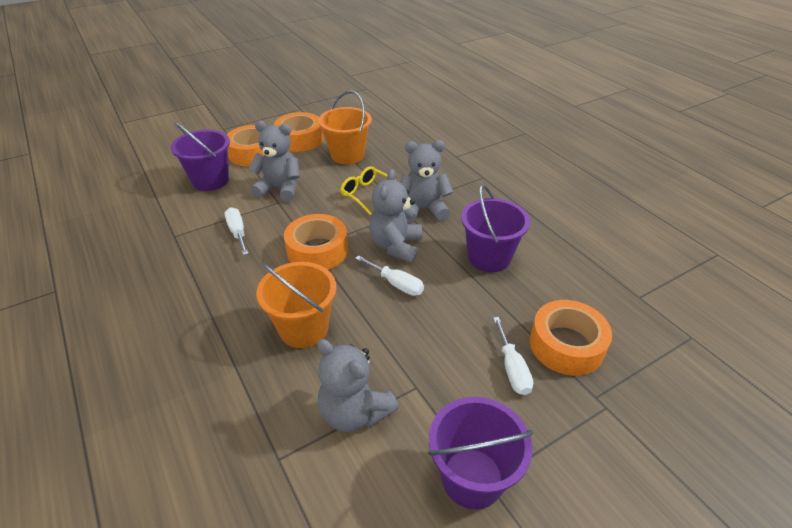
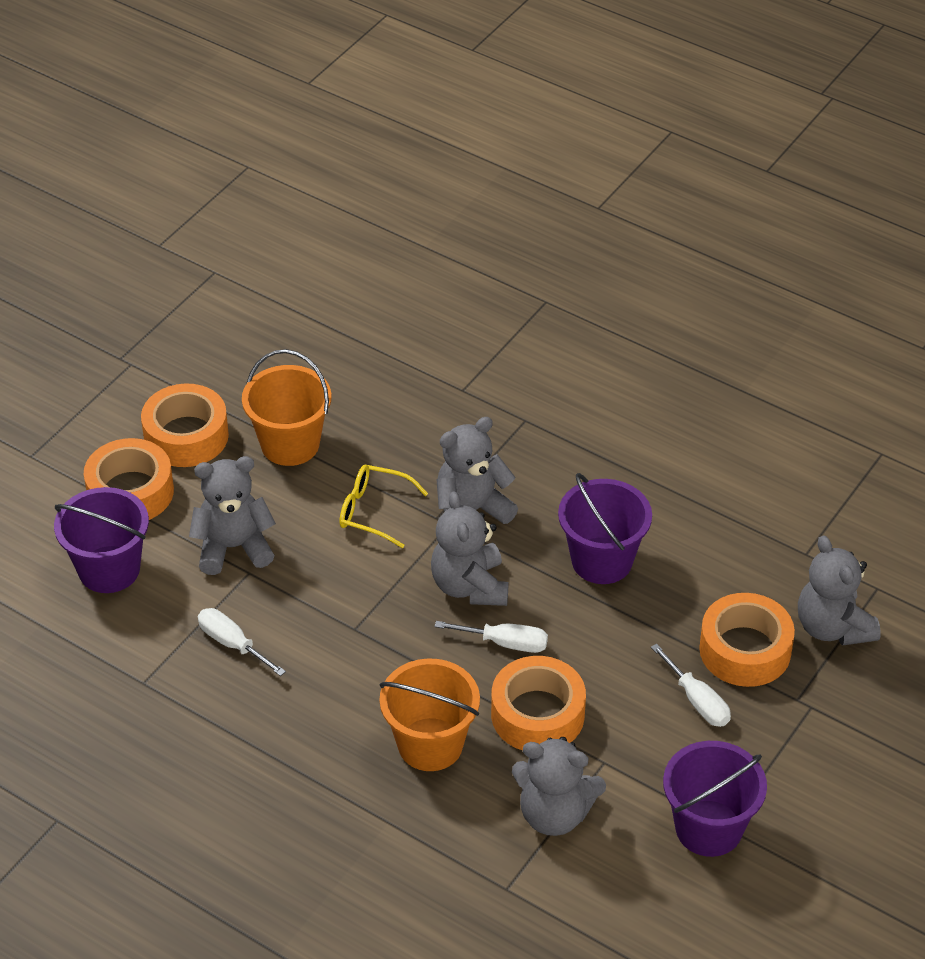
camera: 25 degrees left, 5 degrees up
orange tape [284,214,348,270] -> orange tape moved to [491,656,586,751]
none -> grey teddy bear [798,535,881,646]

